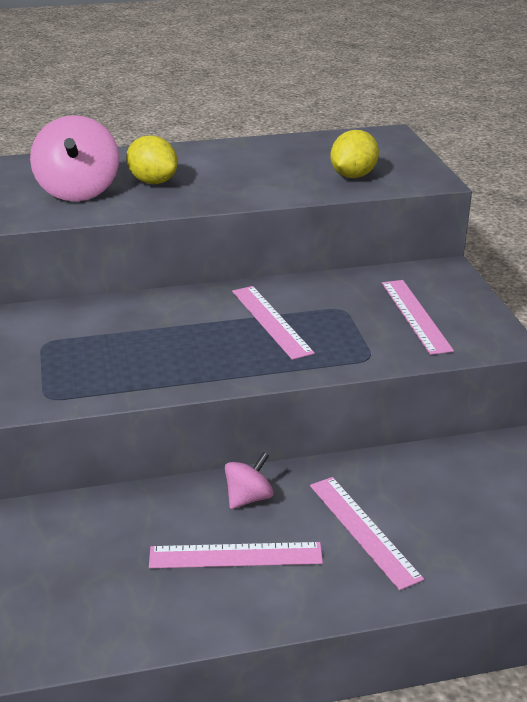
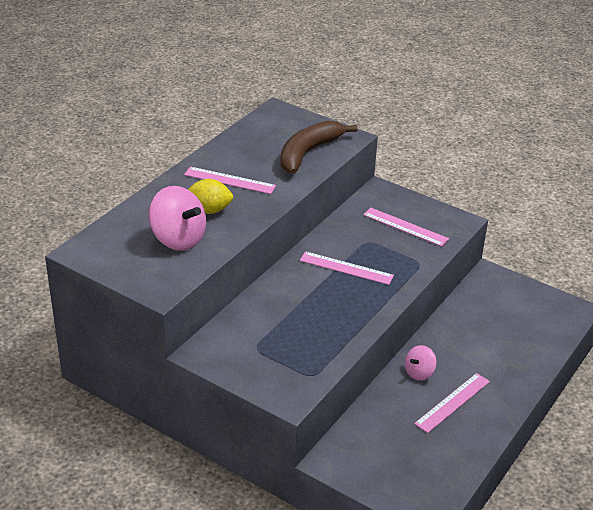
camera: 45 degrees left, 5 degrees up
pink spinning top [225,452,274,509] -> pink spinning top turned 135 degrees counterclockwise [405,345,437,380]
pink ruler [310,477,424,590] -> pink ruler moved to [184,167,276,194]
yellow lemon [330,130,379,178] -> brown banana [280,121,358,174]

